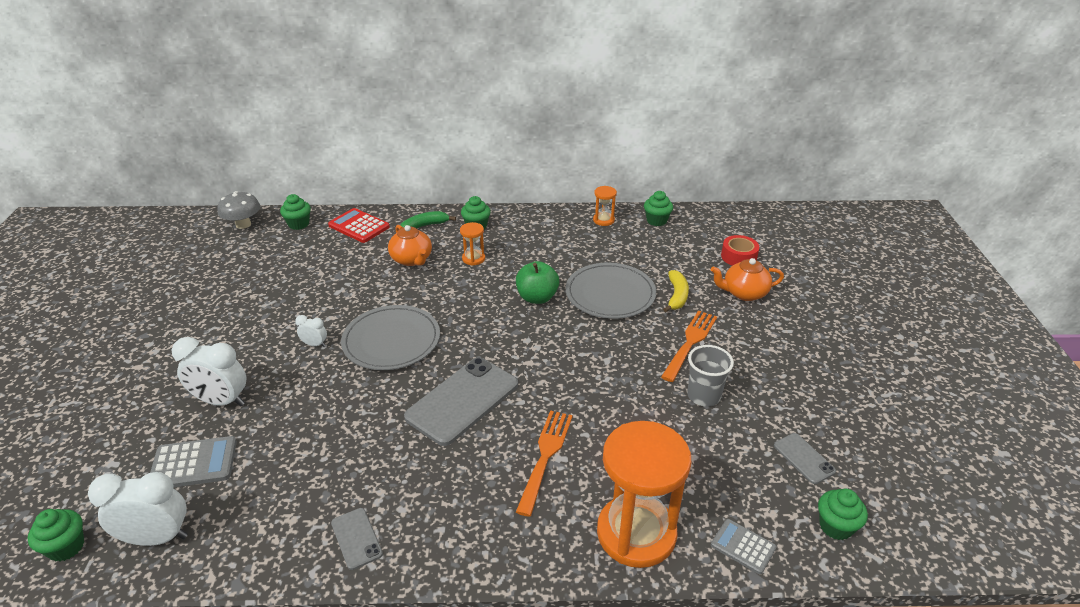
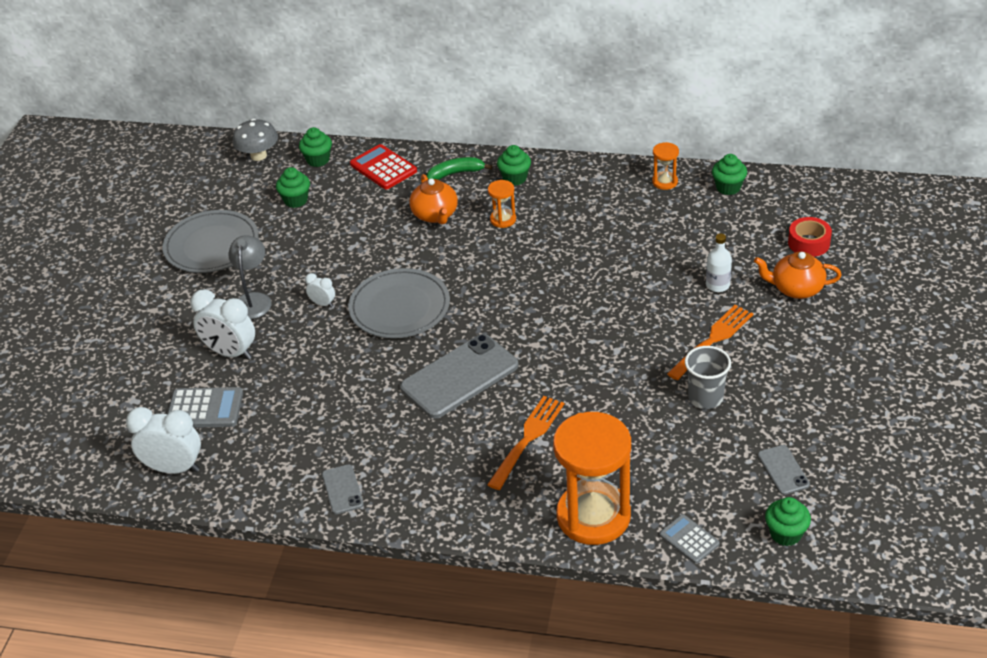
camera: 15 degrees right, 5 degrees up
green cupcake [28,509,84,561] -> green cupcake moved to [276,167,310,208]
green apple [516,261,559,304] -> none
grey plate [566,263,656,319] -> grey plate moved to [162,210,259,273]
yellow banana [663,270,689,312] -> white bottle [706,233,732,292]
none -> grey lamp [229,235,272,319]

